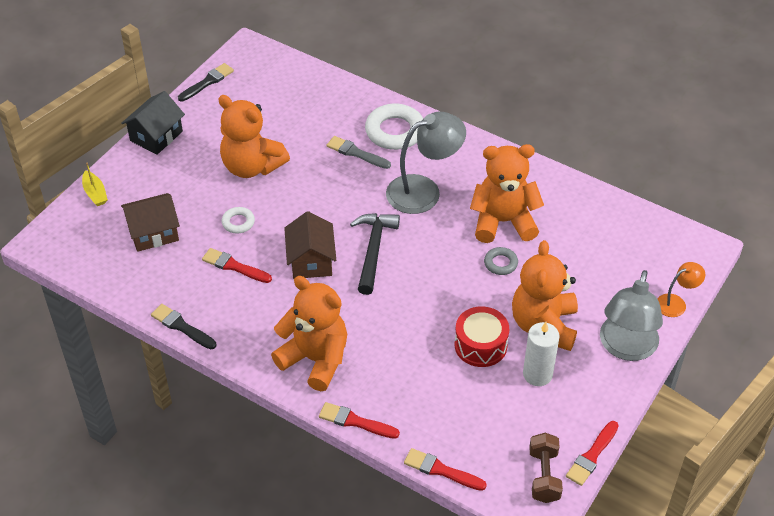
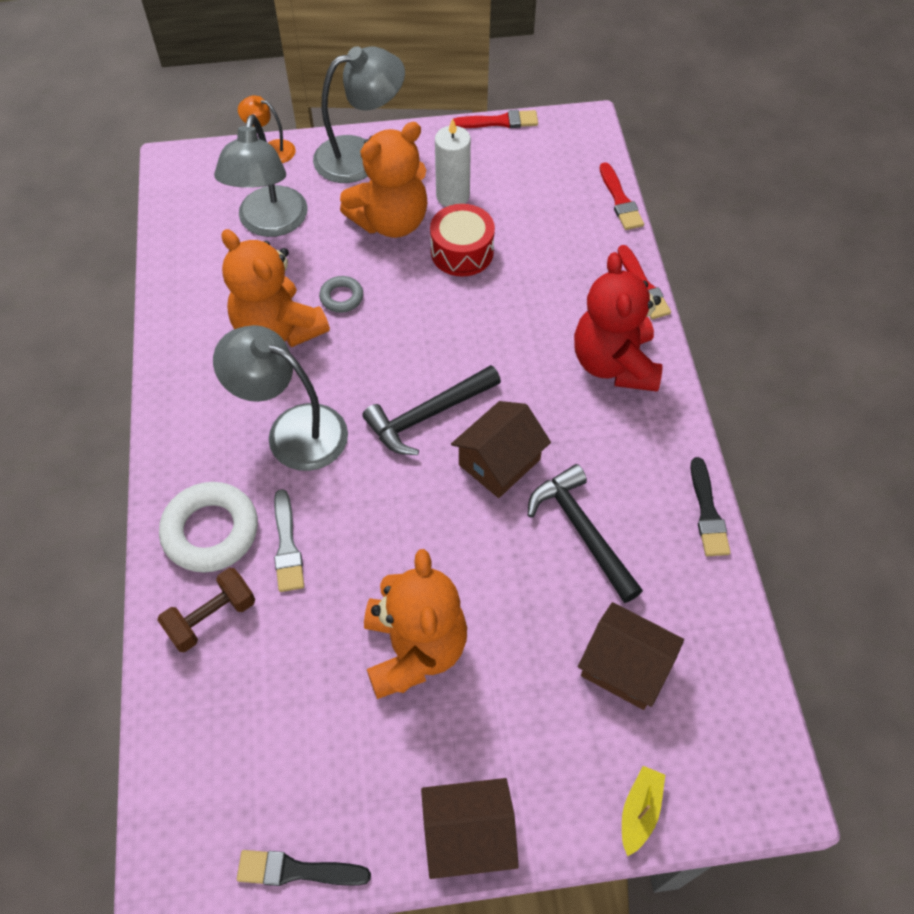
camera: 130 degrees left, 10 degrees up
black house [121,91,185,155] -> brown house [421,778,519,879]
red brush [202,248,272,283] -> black hammer [528,464,643,603]
white ring [222,207,255,234] -> none
orange teddy bear [271,276,347,391] -> red teddy bear [574,252,663,392]
brown dumbbell [529,433,563,503] -> brown dumbbell moved to [158,568,255,652]
none -> grey lamp [214,114,308,237]

